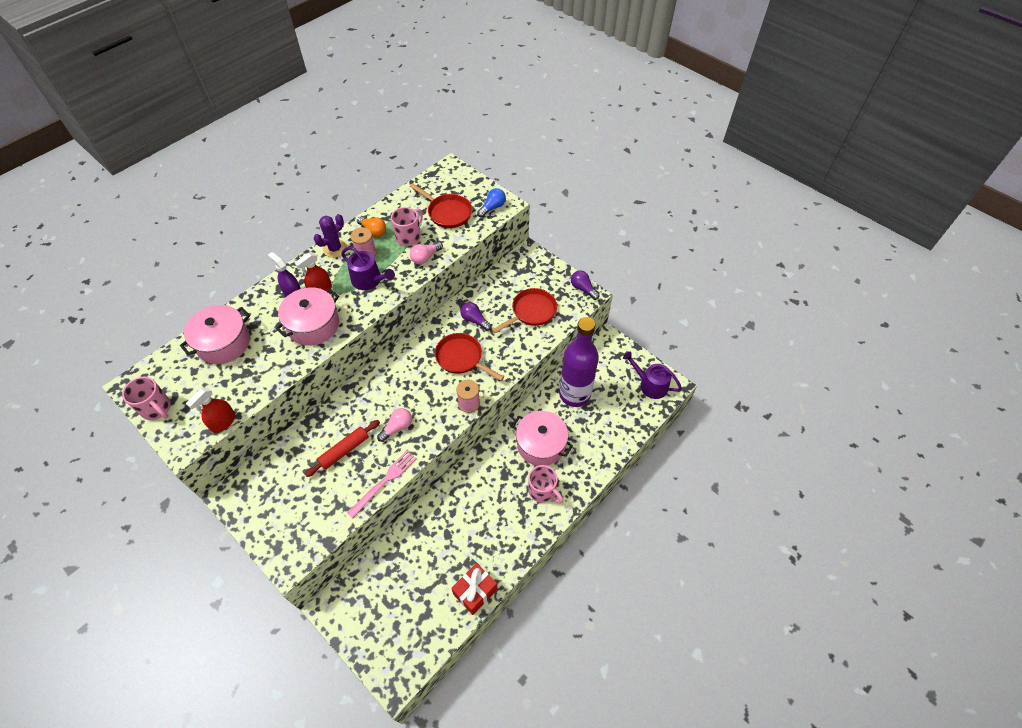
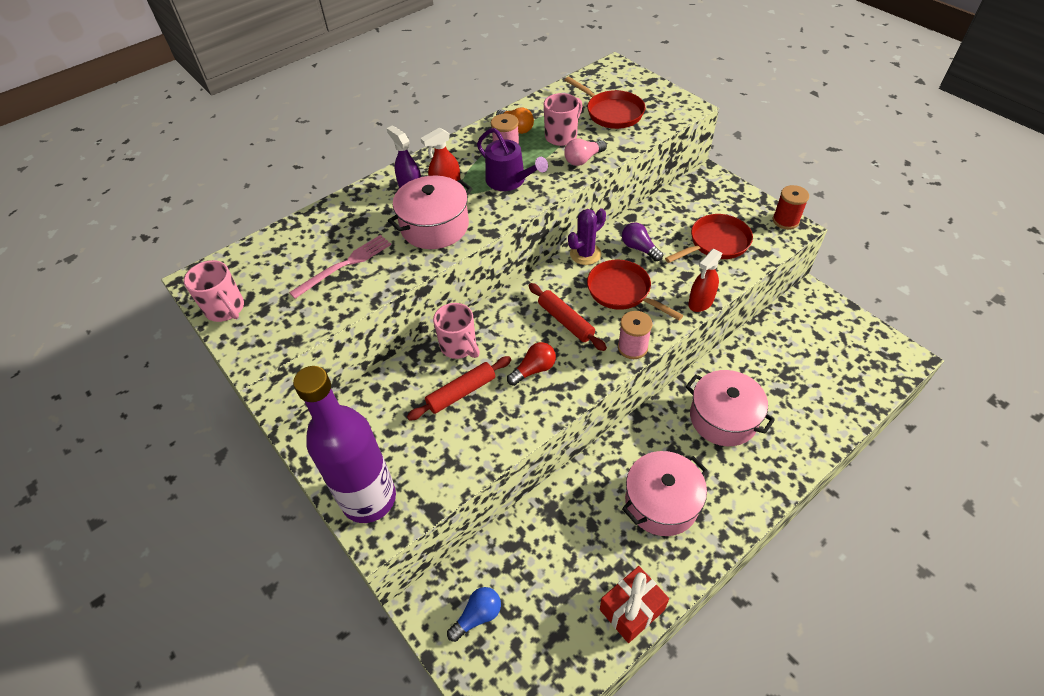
camera: 10 degrees right, 5 degrees down
pink pot [180,305,250,364] -> pink pot moved to [622,451,708,536]
red spray bottle [186,387,235,433] -> red spray bottle moved to [688,249,723,312]
purple cactus [314,214,347,258] -> purple cactus moved to [568,208,606,265]
pink fork [347,450,417,518] -> pink fork moved to [289,235,391,299]
pink light bulb [377,408,412,442] -> red light bulb [507,342,556,386]
blue light bulb [477,188,506,218] -> blue light bulb moved to [447,587,501,642]
pink mug [528,465,564,504] -> pink mug moved to [433,303,480,359]
purple bottle [559,317,599,407] -> purple bottle moved to [293,366,396,523]
purple light bulb [571,270,600,300] -> red spool [773,185,809,229]
purple watering can [623,352,682,399] -> none
none -> red rolling pin [528,283,607,351]

